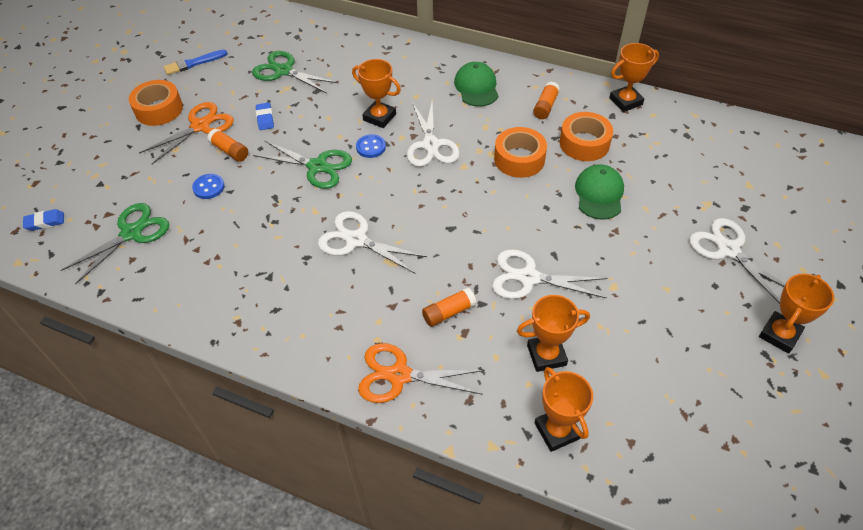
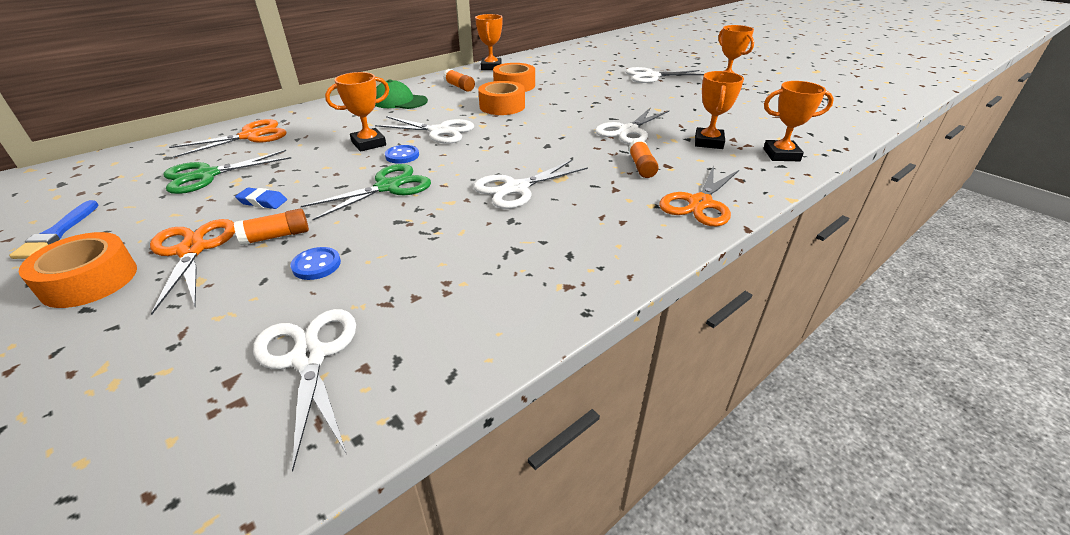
camera: 65 degrees left, 15 degrees down
blue eraser [23,209,64,231] -> none
green scissors [60,203,169,285] -> white scissors [253,309,356,472]
green cap [575,164,624,220] -> none
none -> orange scissors [169,119,287,158]

